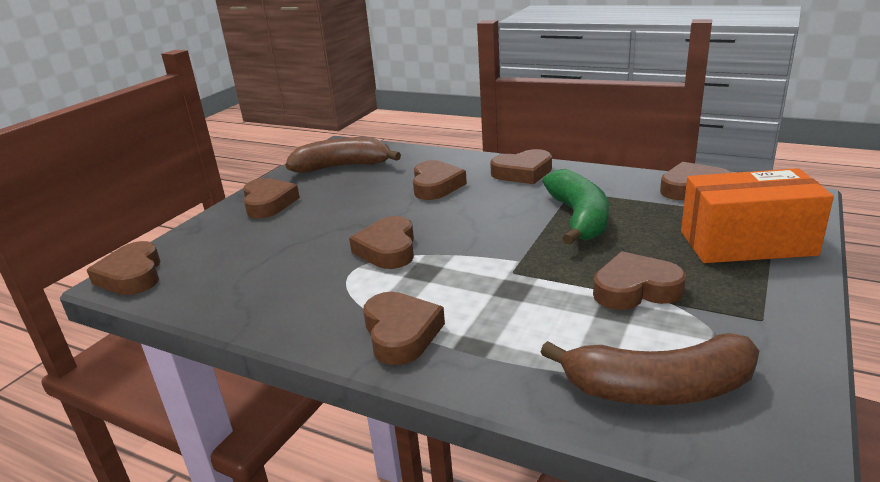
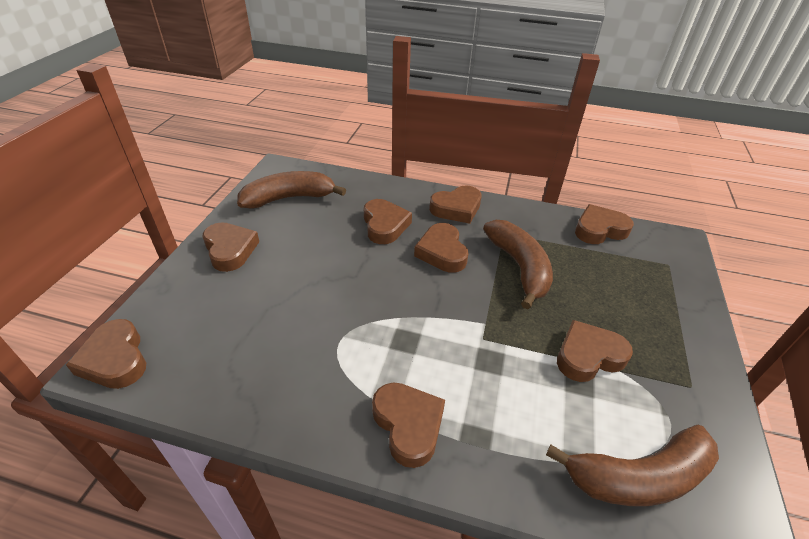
camera: 15 degrees left, 15 degrees up
brown heart [349,216,414,269] -> brown heart moved to [414,223,469,272]
green banana [542,169,609,245] -> brown banana [483,220,553,310]
orange box [681,168,834,263] -> none

